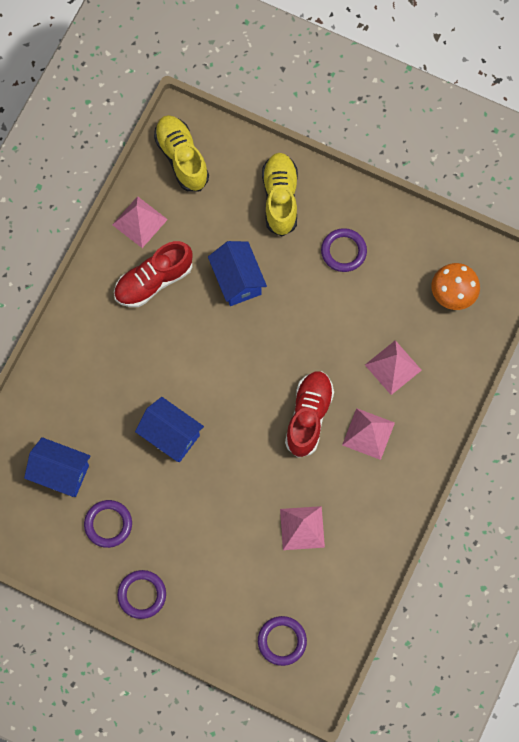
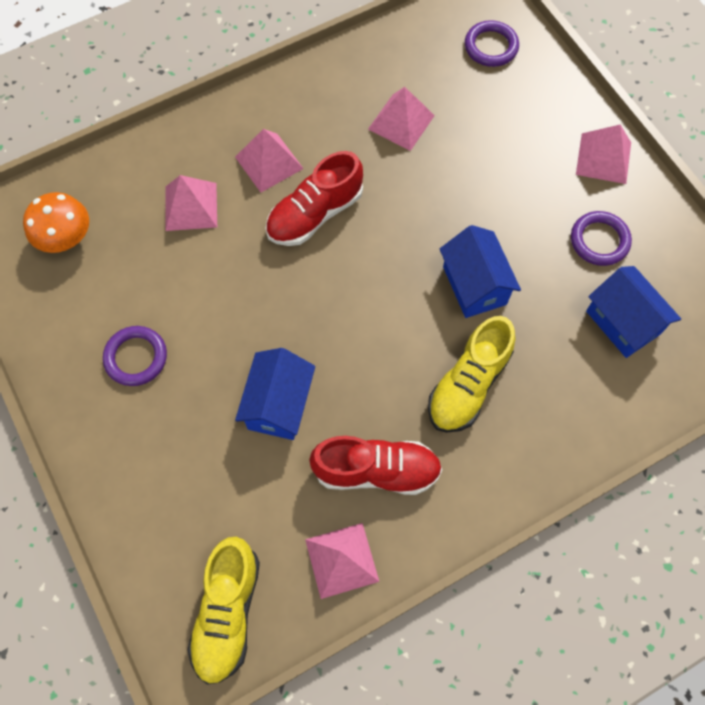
camera: 145 degrees left, 5 degrees down
purple ring [117,570,166,619] -> pink pyramid [576,124,631,184]
yellow shoe [262,153,298,236] -> yellow shoe moved to [428,316,515,433]

